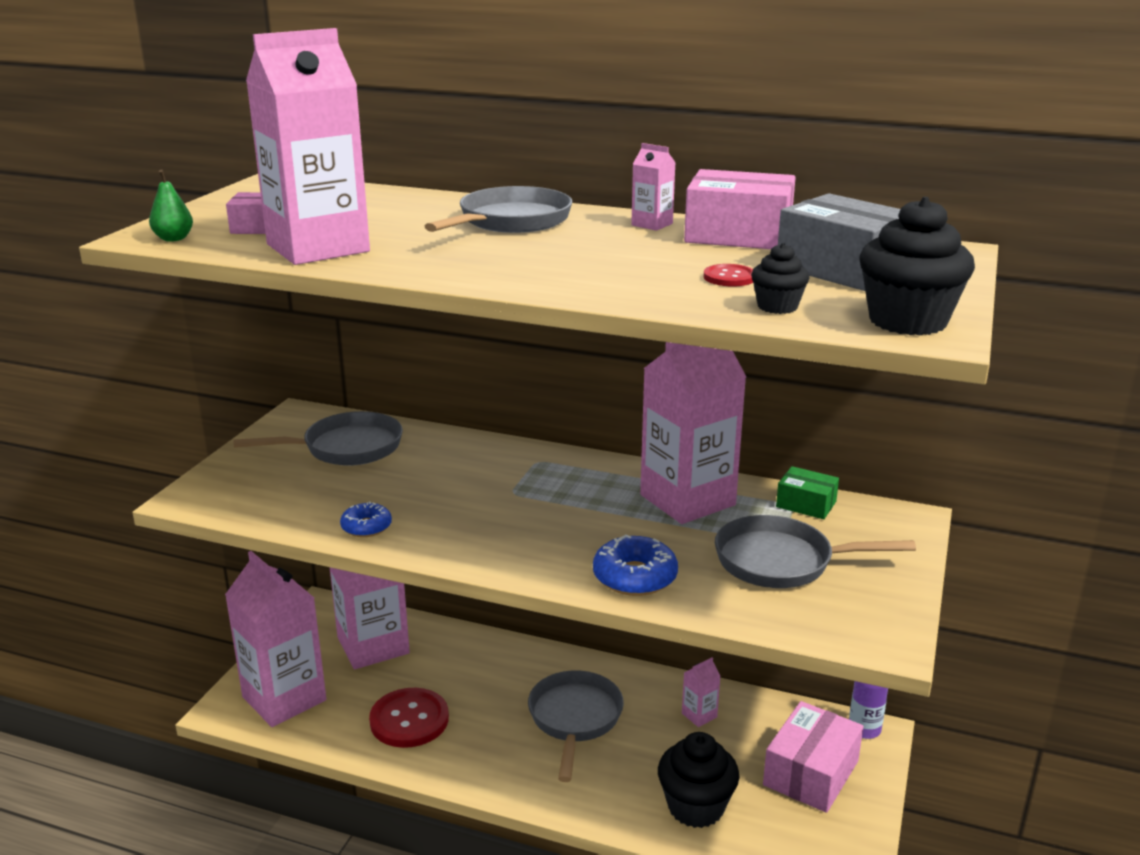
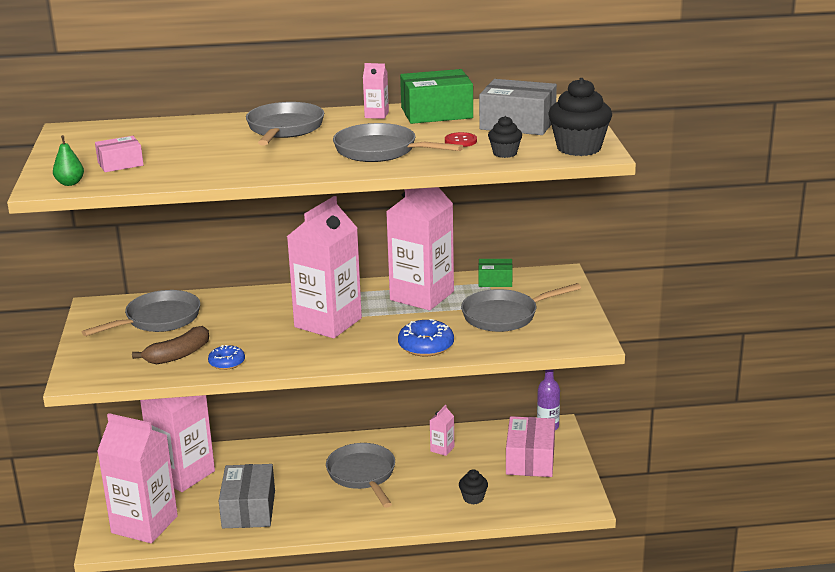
camera: 25 degrees left, 0 degrees up
pink carton [246,28,370,265] -> pink carton moved to [287,196,362,338]
red button [369,688,449,748] -> grey box [219,464,275,528]
black cupcake [658,732,740,828] -> black cupcake [459,470,488,504], size x0.54
pink box [684,169,796,249] -> green box [400,69,473,124]
none -> brown banana [132,326,209,364]
none -> grey pan [333,123,463,162]

